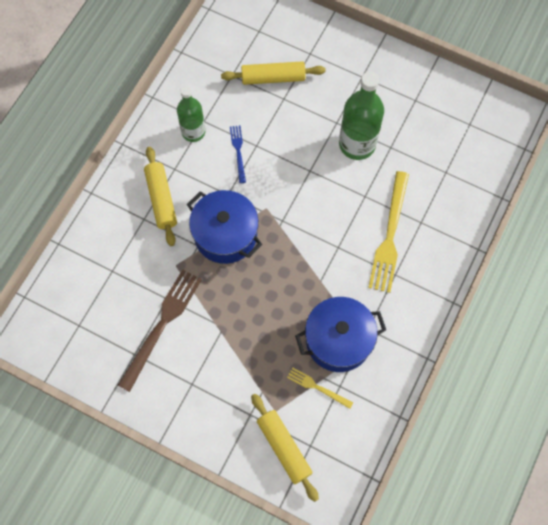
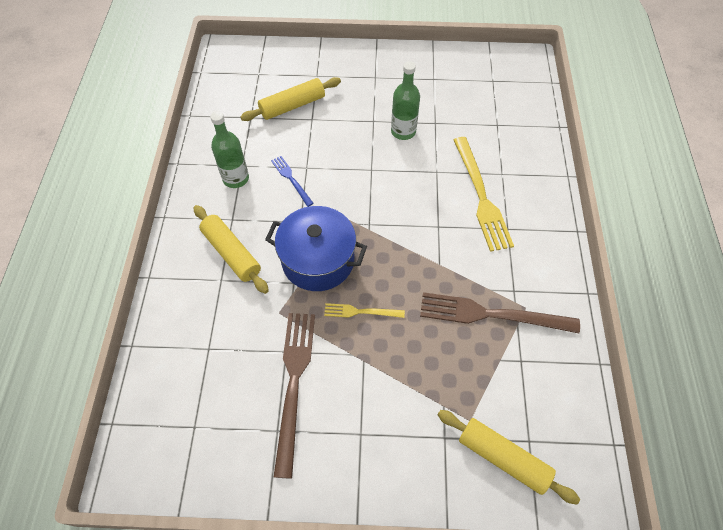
camera: 25 degrees left, 10 degrees down
yellow fork [287,367,353,409] -> yellow fork moved to [324,303,405,318]
blue pot [295,297,386,372] -> brown fork [420,292,580,333]
green bottle [339,71,384,160] -> green bottle [391,61,420,140], size x0.65

